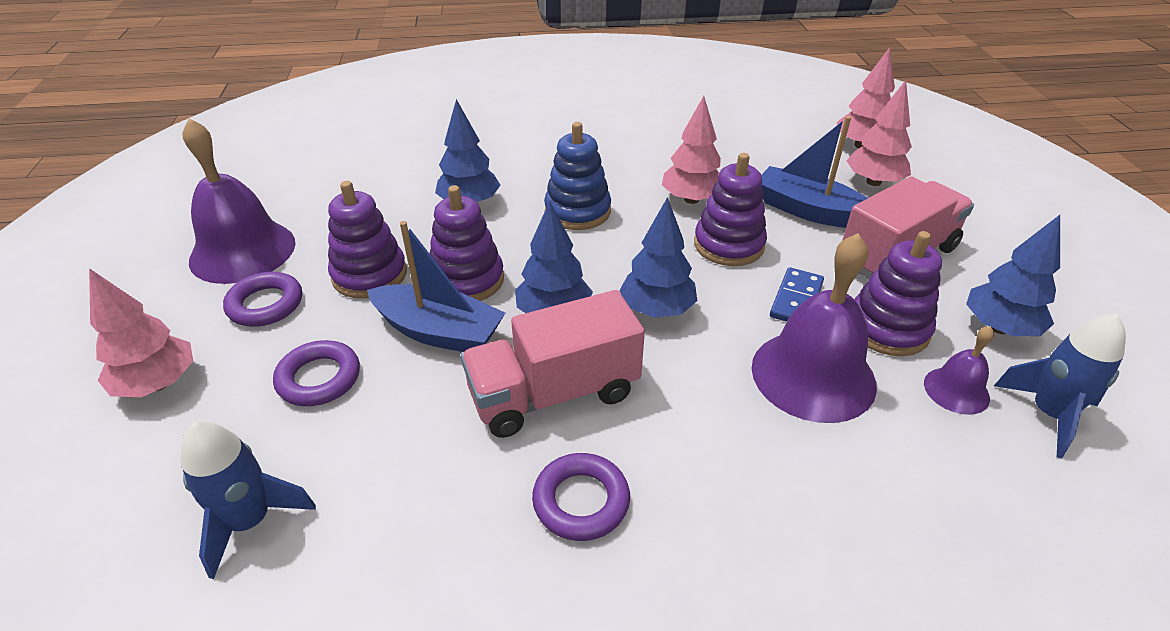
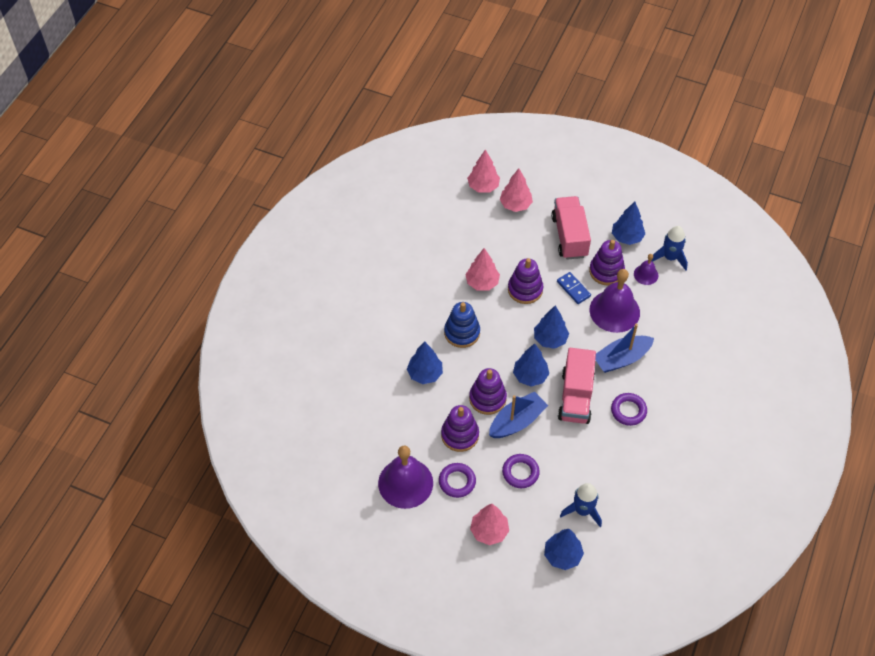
camera: 60 degrees left, 15 degrees up
blue boat [761,116,868,228] -> blue boat moved to [595,324,654,373]
none -> blue tree [544,529,584,570]

